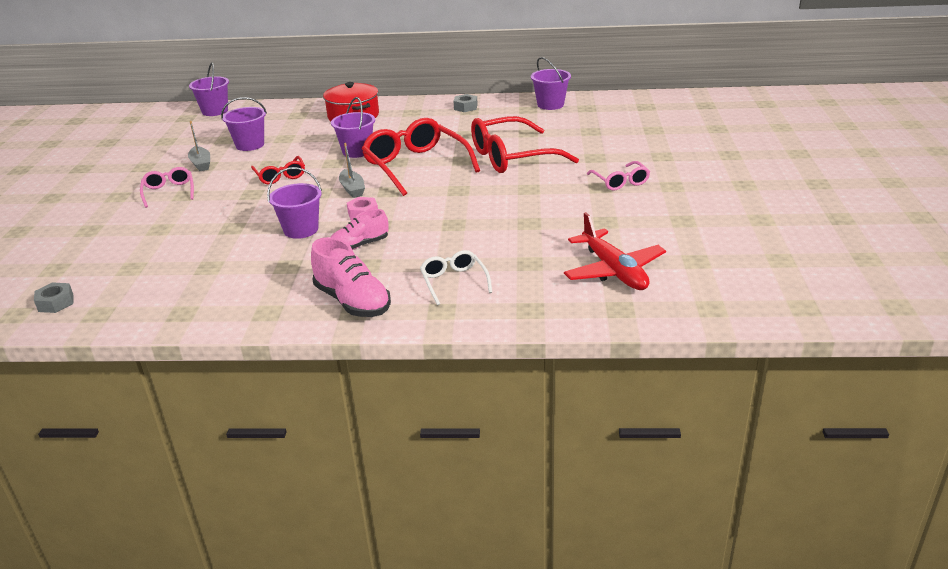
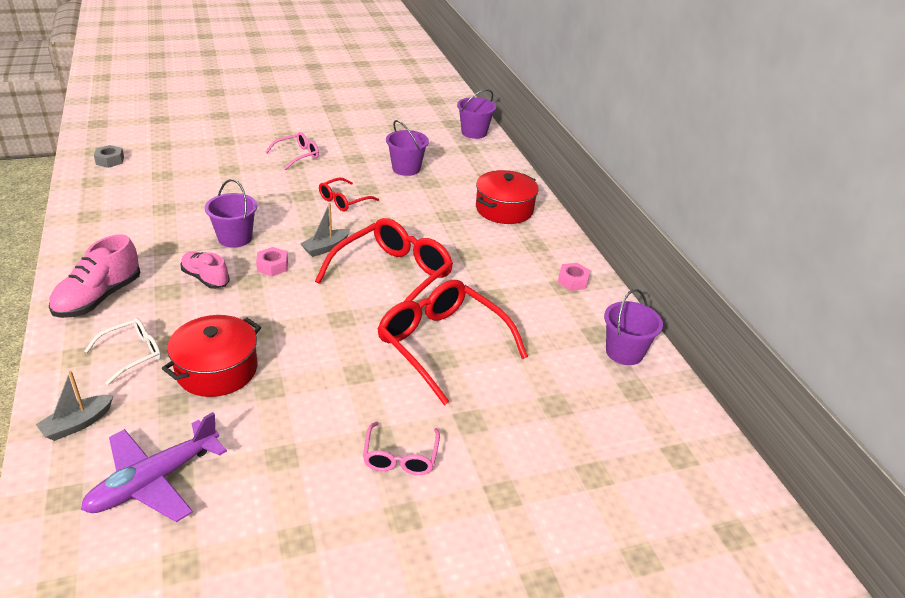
camera: 65 degrees right, 5 degrees up
grey boat [188,121,210,171] -> grey boat moved to [36,371,113,441]
purple bucket [331,97,375,158] -> none
grey nut [453,94,478,112] -> pink nut [558,263,590,291]
red plane [564,212,666,290] -> purple plane [81,412,227,522]
pink glasses [587,161,650,191] -> pink glasses turned 45 degrees counterclockwise [363,422,440,475]
none -> red pot [162,315,261,397]

